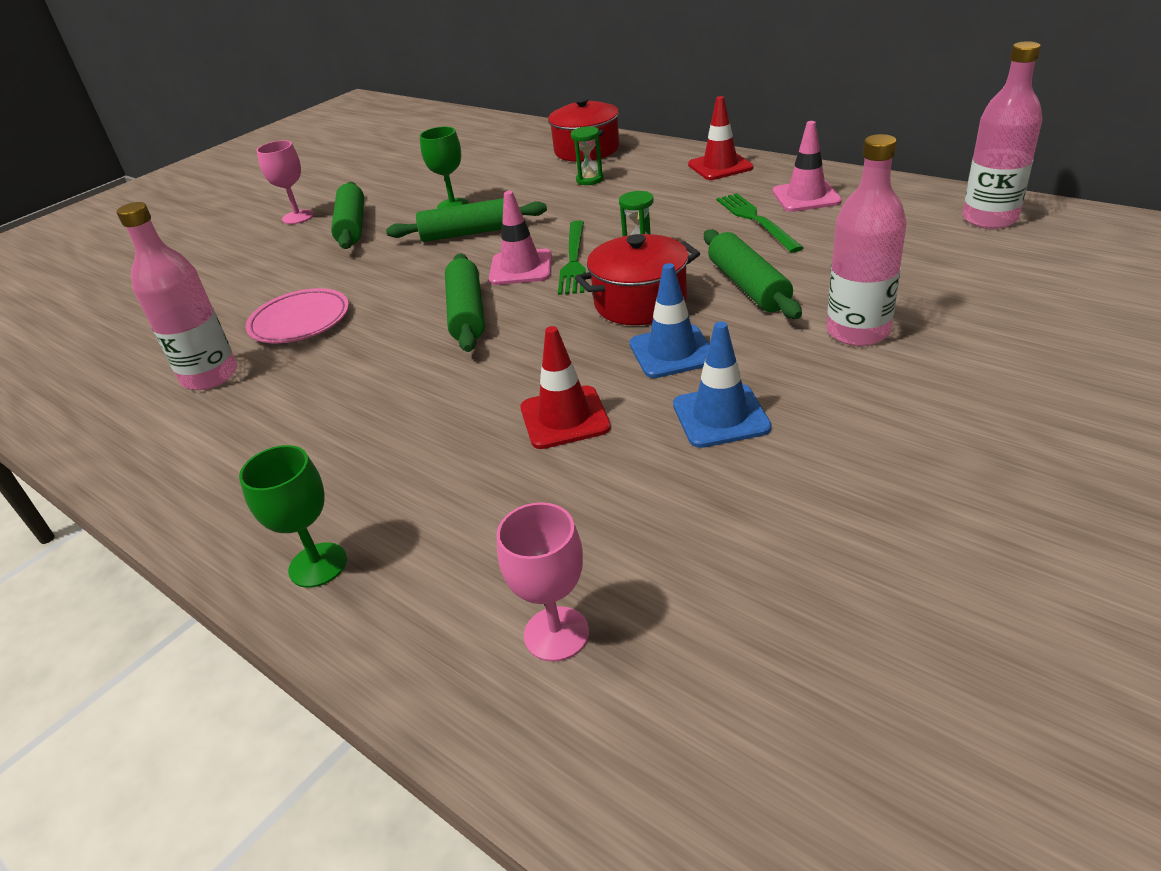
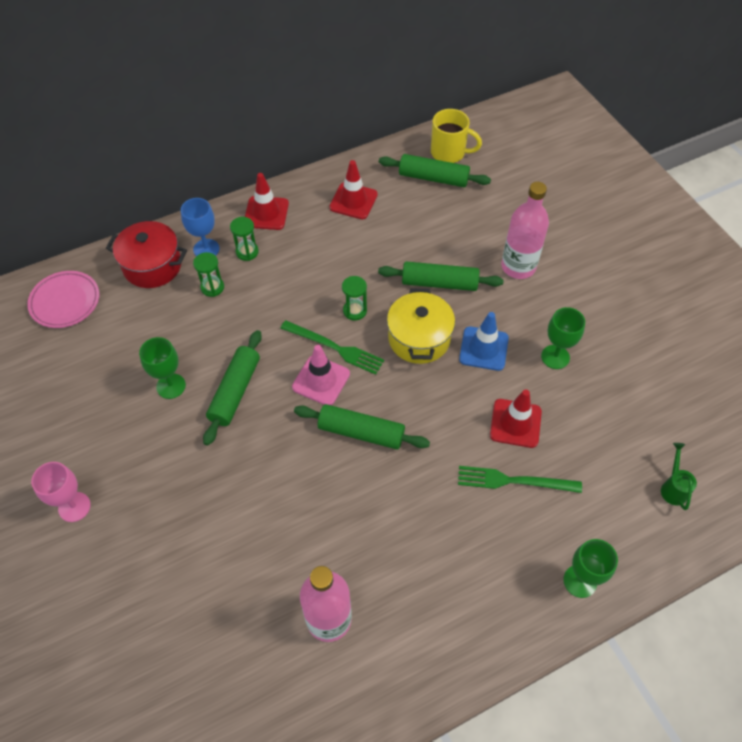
camera: 70 degrees left, 20 degrees up
pink plate [246,288,349,343] -> pink plate moved to [27,271,99,328]
green rolling pin [331,182,364,249] -> green rolling pin moved to [379,154,491,187]
pink goblet [497,502,589,662] -> green watering can [661,443,697,510]
red pot [575,234,700,325] -> yellow pot [387,289,455,364]
blue traffic cone [673,321,772,448] -> green goblet [541,307,585,369]
green fork [717,193,804,253] -> green fork moved to [458,466,582,493]
pink traffic cone [773,121,842,212] -> red traffic cone [329,160,378,219]
pink bottle [963,41,1042,229] -> yellow mug [431,109,482,163]
none -> blue goblet [181,198,219,256]
none -> green hourglass [230,217,259,261]

